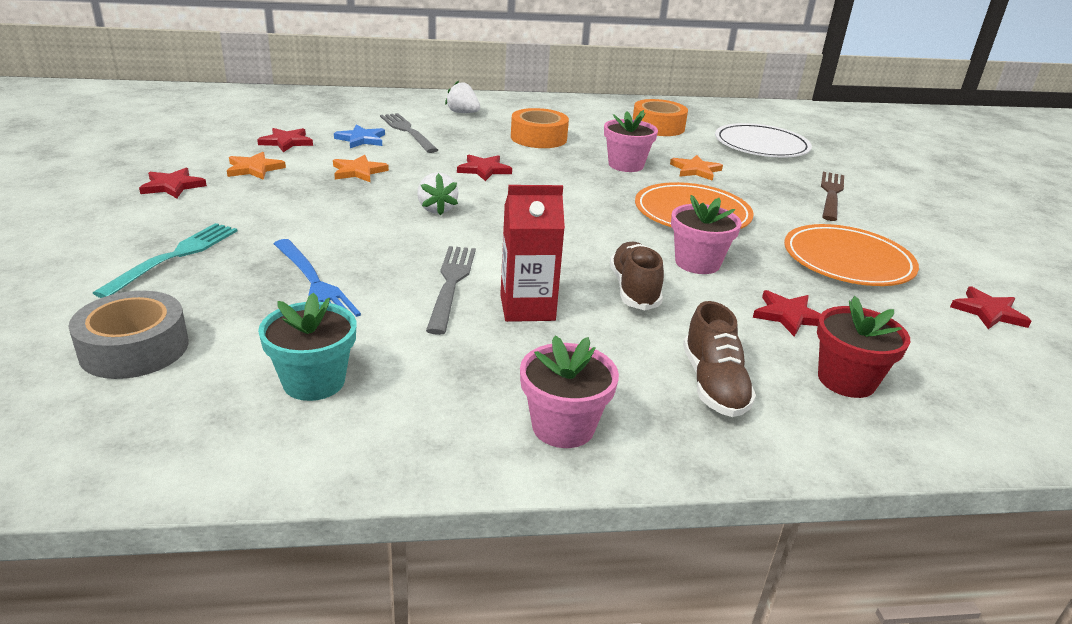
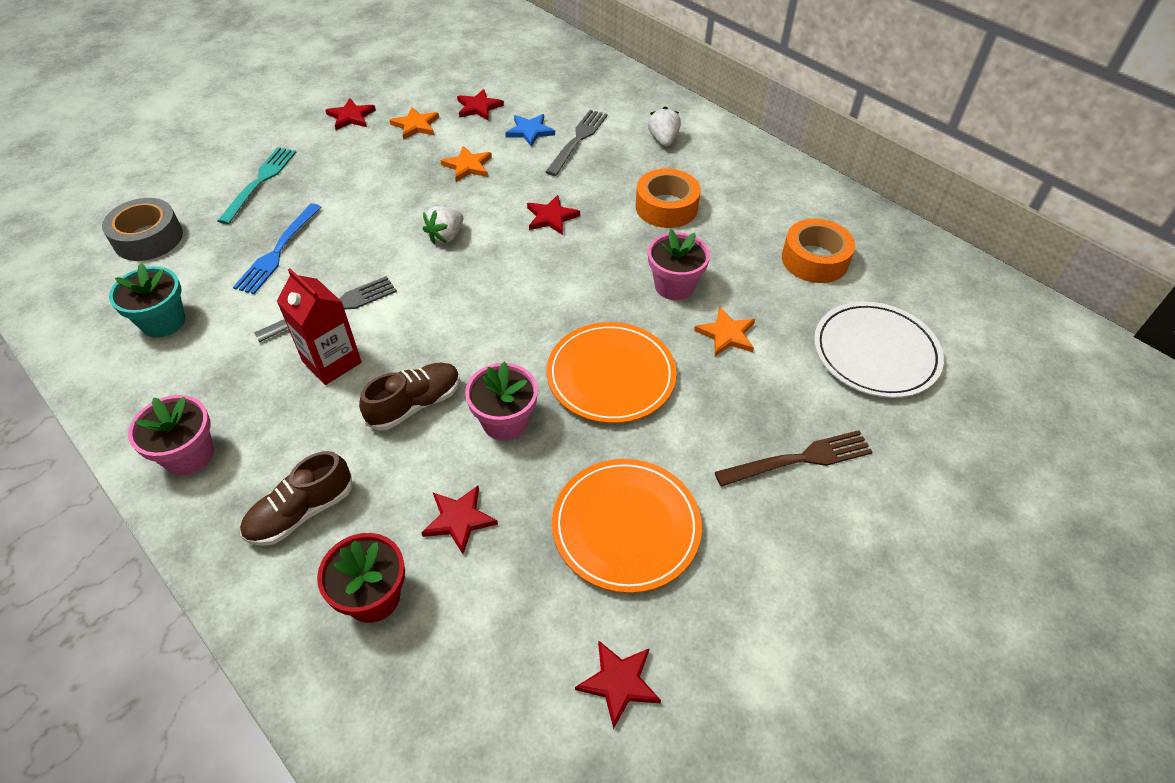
camera: 55 degrees right, 20 degrees up
turquoise fork [93,223,237,298] -> turquoise fork turned 60 degrees counterclockwise [218,147,296,224]

